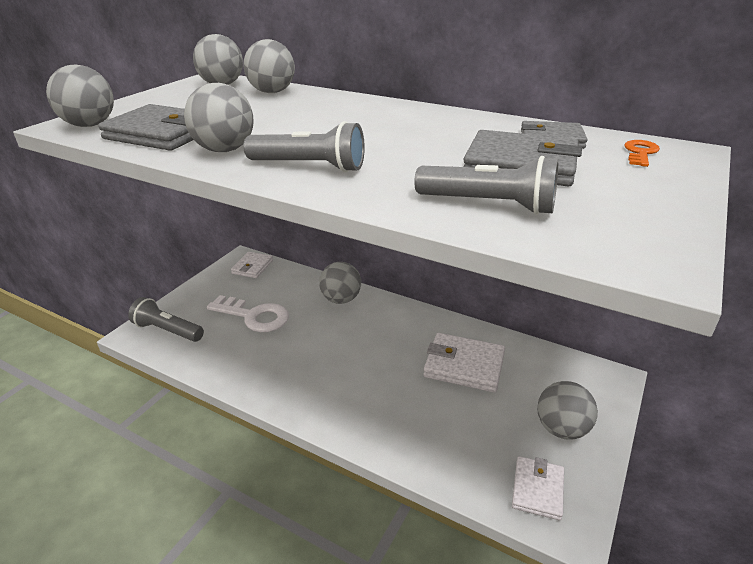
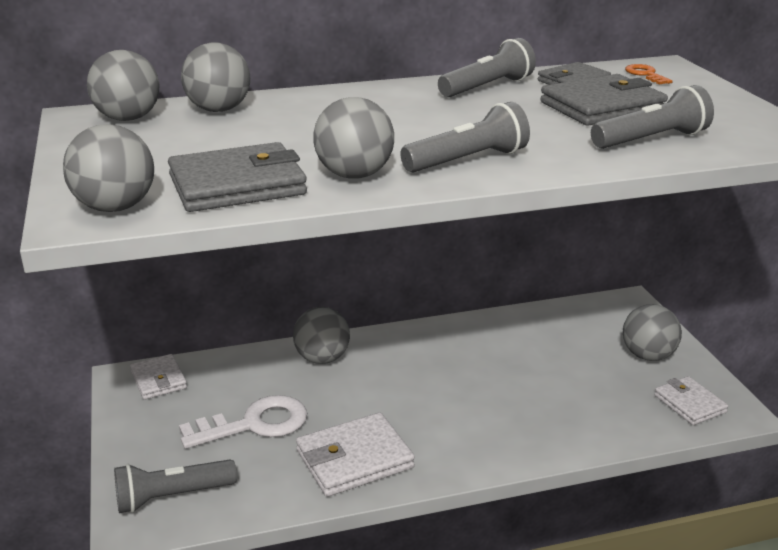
camera: 45 degrees left, 5 degrees down
white wallet [423,333,505,393] -> white wallet moved to [296,412,415,497]
none -> grey flashlight [438,38,536,97]

